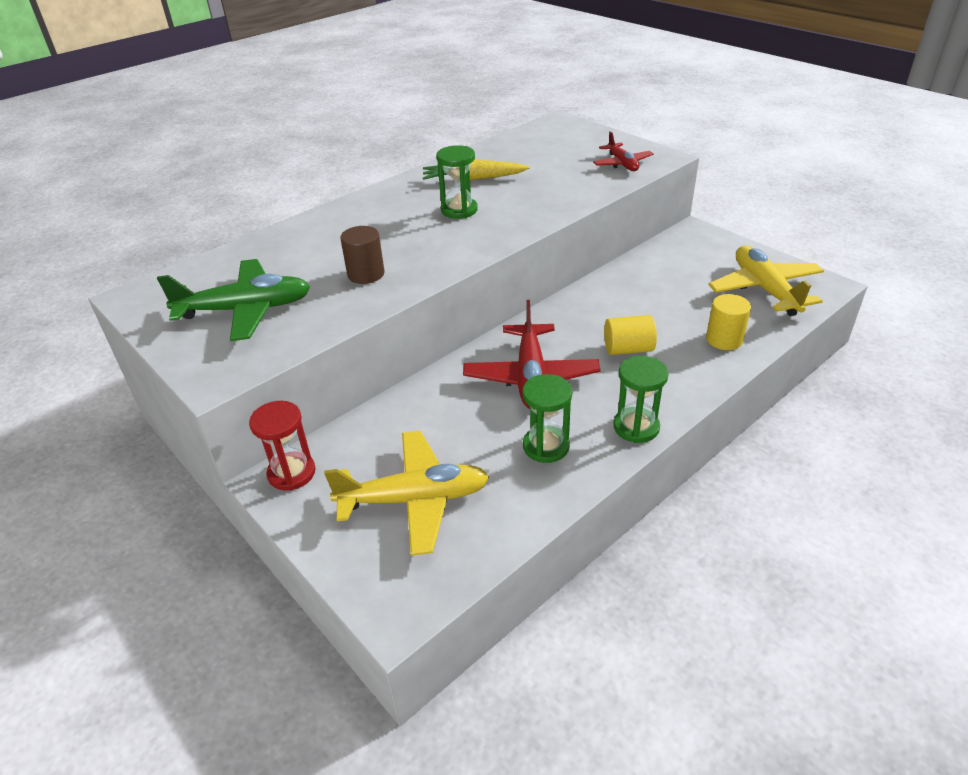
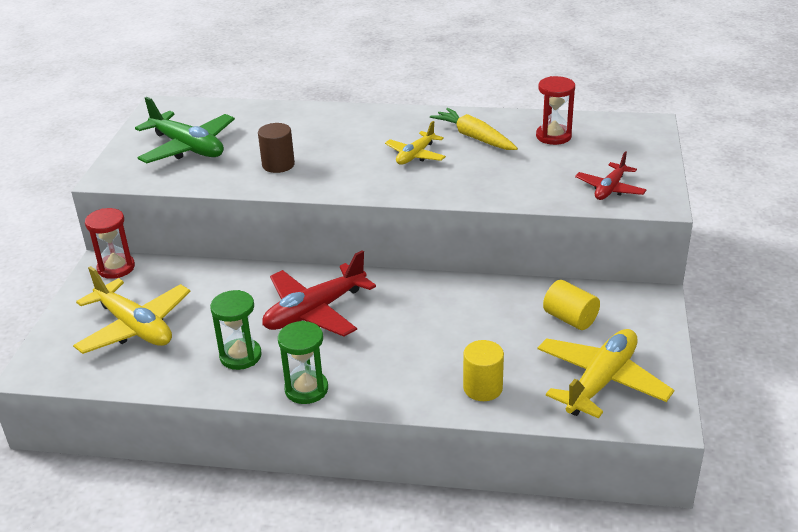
camera: 50 degrees right, 5 degrees down
green hourglass [436,145,478,219] -> yellow plane [385,121,446,165]
yellow cylinder [604,315,657,355] -> yellow cylinder moved to [543,280,600,330]
none -> red hourglass [536,76,575,145]

